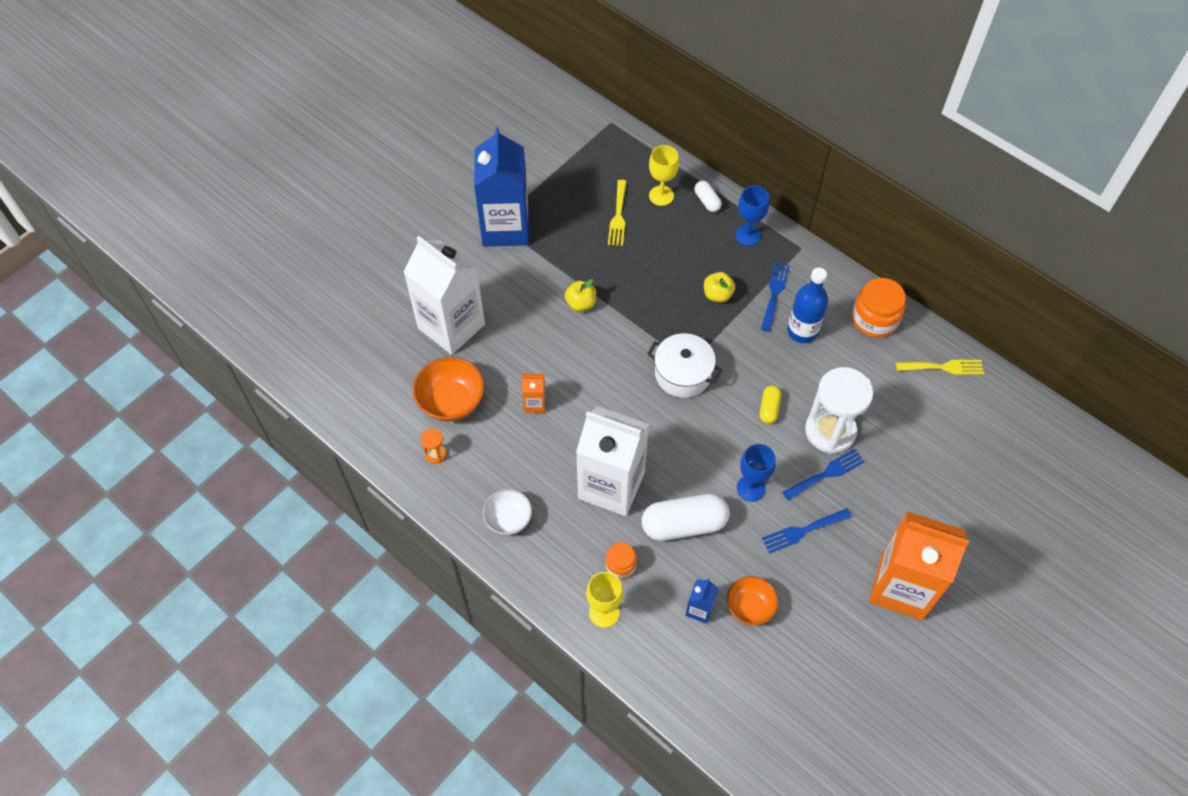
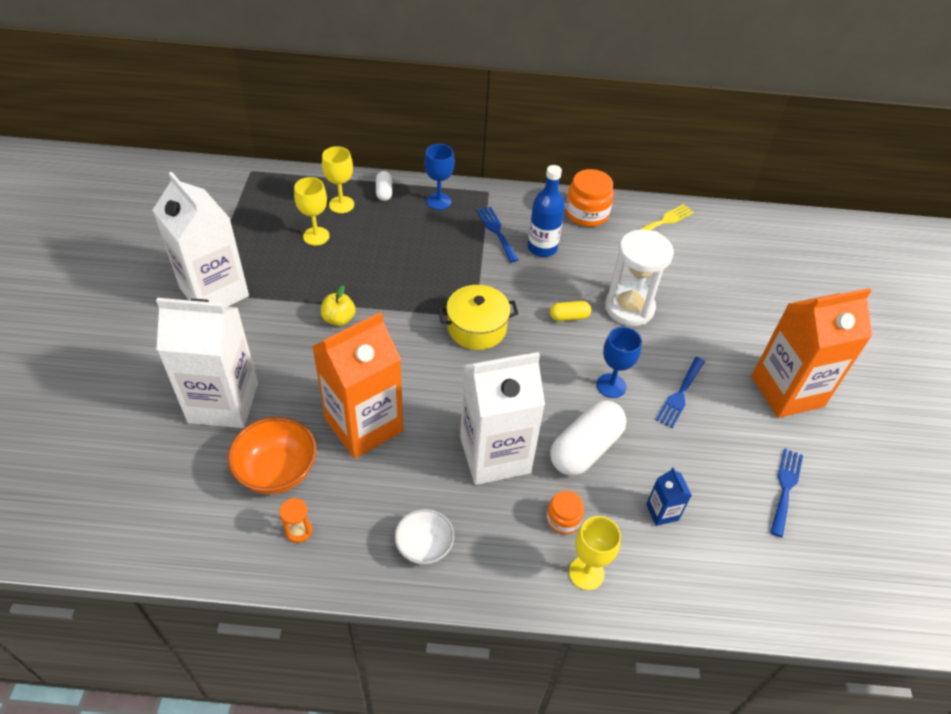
camera: 40 degrees left, 10 degrees down
blue carton [474,127,529,247] -> white carton [153,172,249,307]
orange carton [522,374,546,413] -> orange carton [312,312,403,459], size x2.41
yellow fork [608,180,627,246] -> yellow goblet [294,177,330,246]
white pot [647,333,722,398] -> yellow pot [438,285,519,350]
white capsule [694,181,722,212] -> white capsule turned 60 degrees clockwise [376,171,392,201]
yellow apple [704,272,735,303] -> none
orange bowl [727,576,778,625] -> none
yellow capsule [760,385,781,424] -> yellow capsule turned 75 degrees counterclockwise [550,301,591,321]
blue fork [783,449,865,500] -> blue fork moved to [770,448,803,537]

